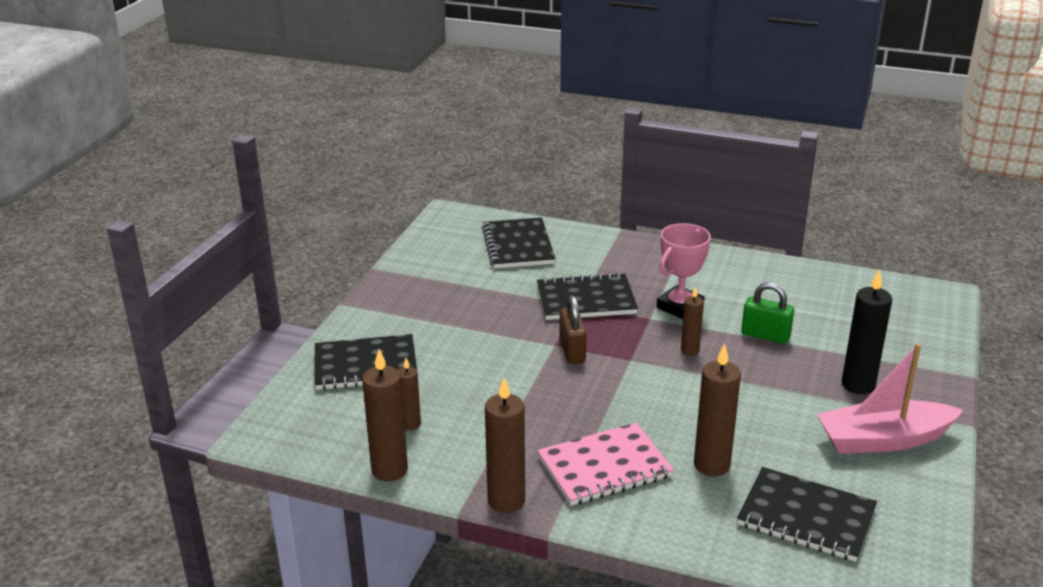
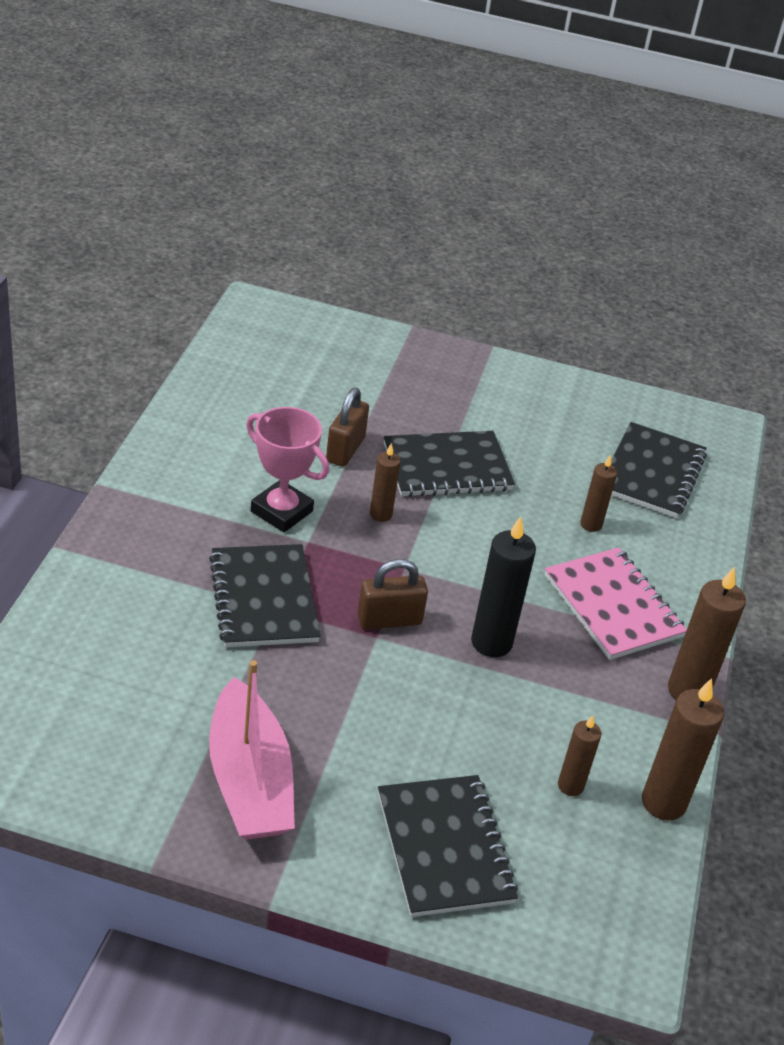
camera: 100 degrees left, 10 degrees up
black notebook [482,217,556,269] -> black notebook moved to [384,431,515,497]
brown candle [694,344,741,476] -> brown candle [580,455,617,532], size x0.59
green padlock [741,282,794,344] -> brown padlock [326,388,369,467]
pink boat [817,343,963,454] -> pink boat moved to [209,660,295,840]
black candle [842,270,892,394] -> black candle moved to [471,516,536,657]

